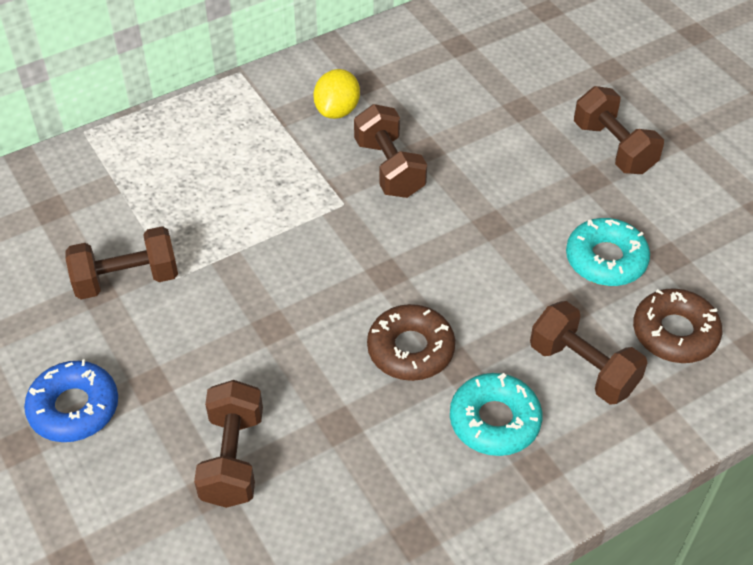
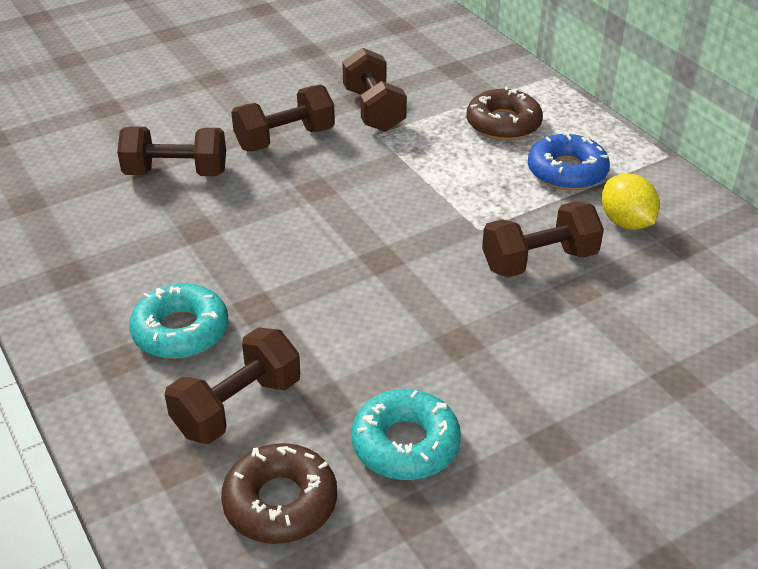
camera: 90 degrees right, 10 degrees down
blue donut [24,359,118,442] -> blue donut moved to [528,131,610,190]
yellow lemon [314,69,360,119] -> yellow lemon turned 45 degrees clockwise [602,173,660,230]
brown donut [367,304,455,381] -> brown donut moved to [466,86,543,140]
brown dumbbell [574,86,664,174] -> brown dumbbell moved to [231,85,335,151]

